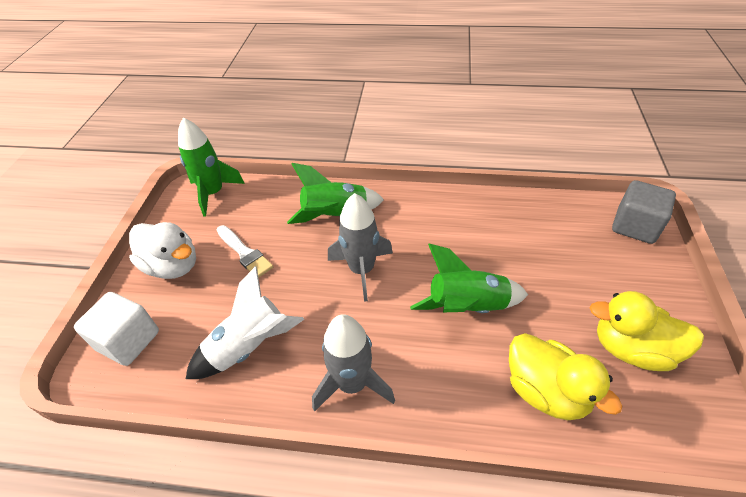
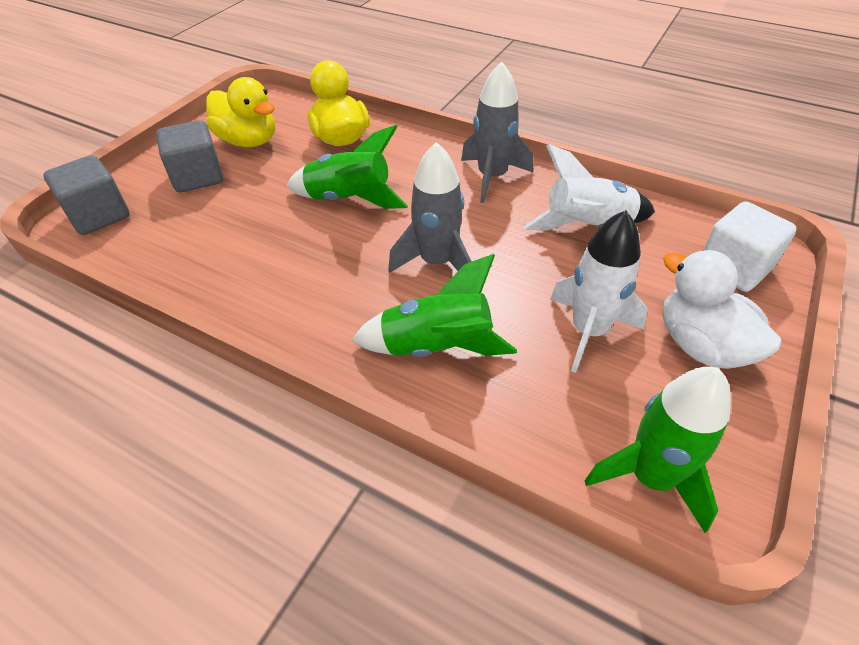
camera: 160 degrees left, 0 degrees up
white brush [217,225,273,278] -> white rocket [550,210,648,373]
none -> grey cube [156,120,223,192]

